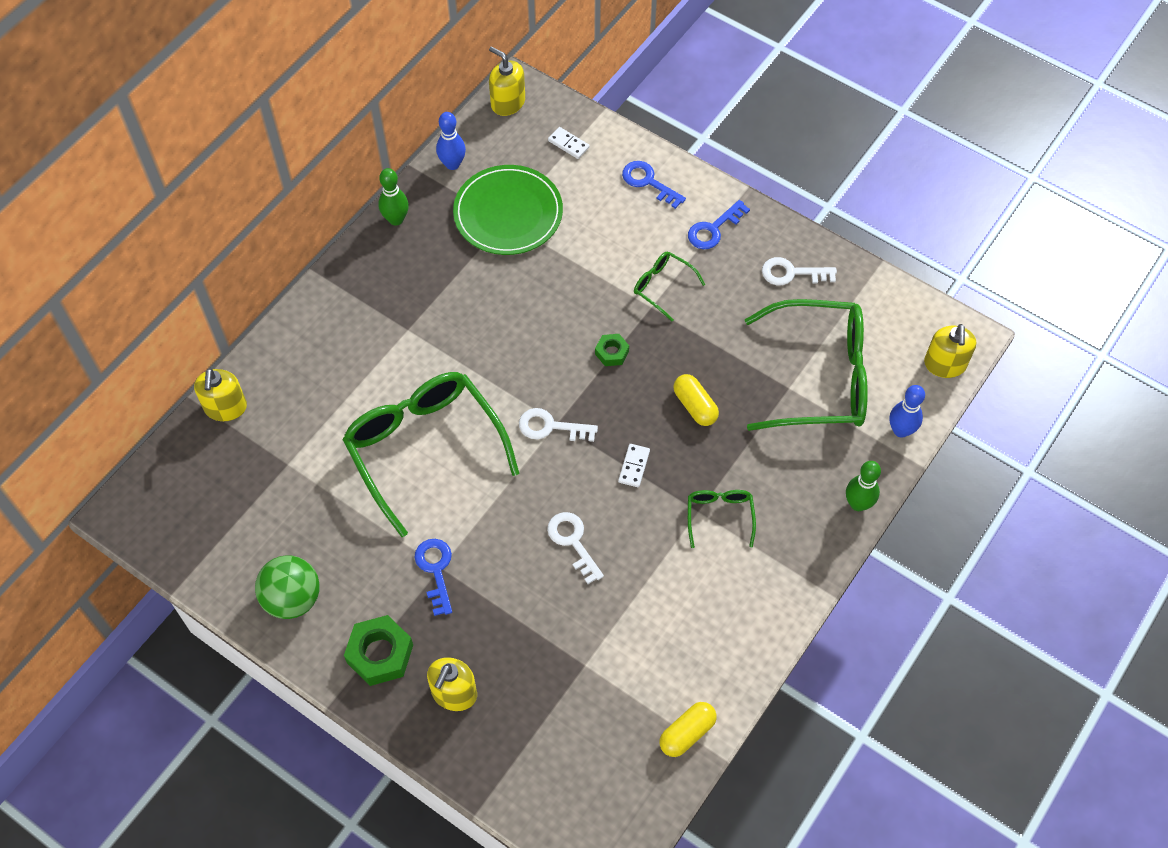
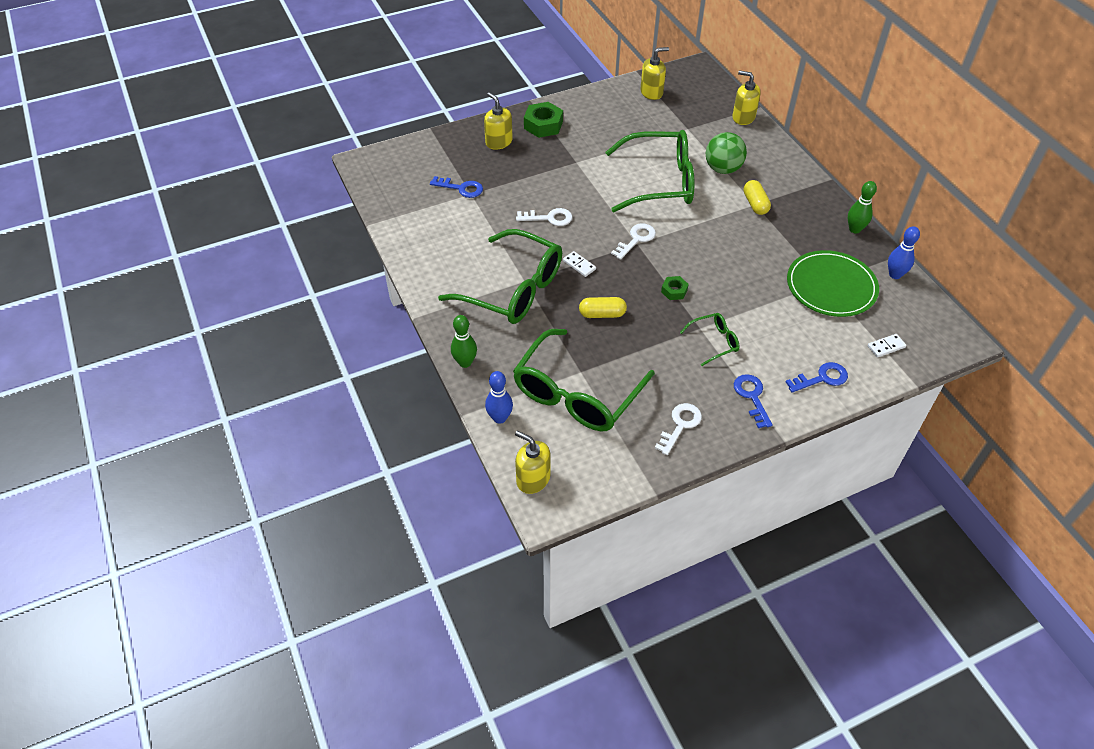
camera: 120 degrees right, 10 degrees down
green ball [255,555,320,619] -> green ball moved to [706,132,747,174]
blue key [414,539,452,616] -> blue key moved to [430,176,483,198]
yellow soap dispenser [489,46,525,116] -> yellow soap dispenser moved to [640,47,669,100]
yellow capsule [659,702,716,757] -> yellow capsule moved to [744,180,771,215]
green glasses [688,490,756,548] -> green glasses [438,229,562,324], size x2.22

